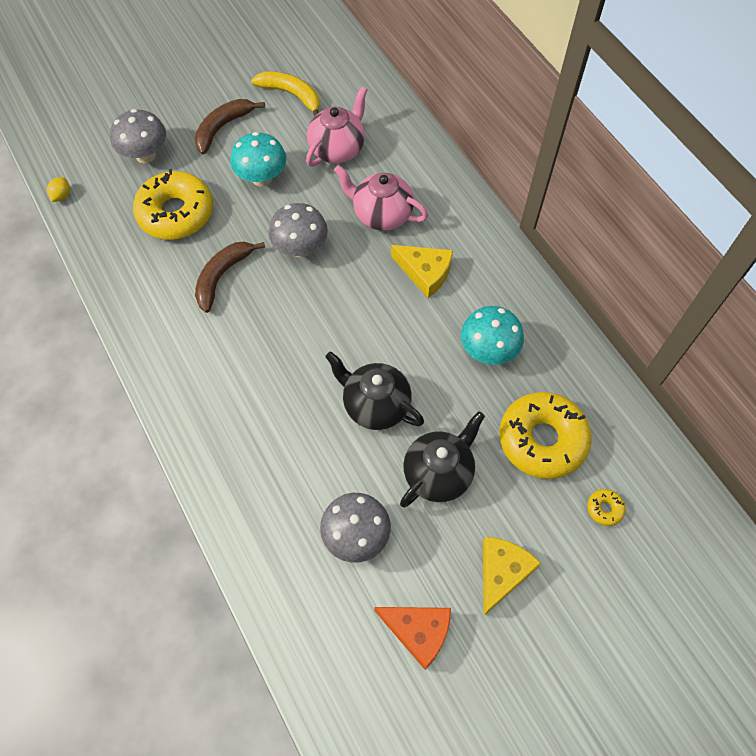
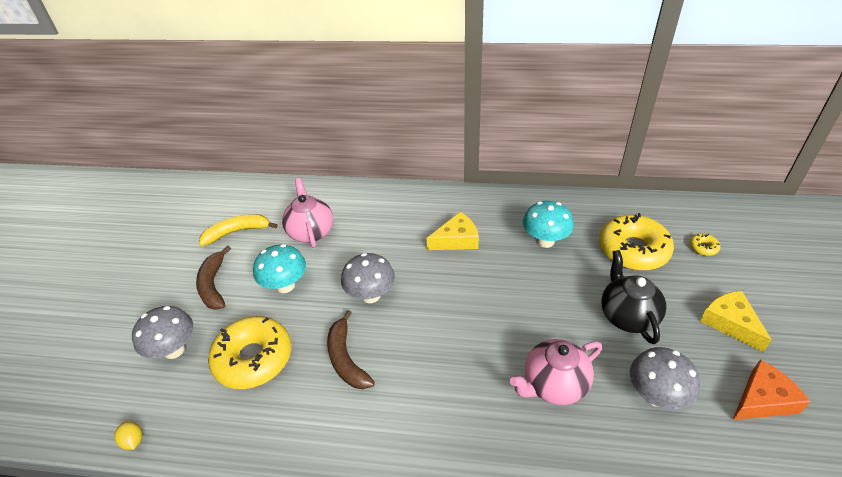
camera: 50 degrees left, 20 degrees down
black teapot [325,351,424,430] -> none
pink teapot [334,165,428,231] -> pink teapot moved to [510,339,602,405]

